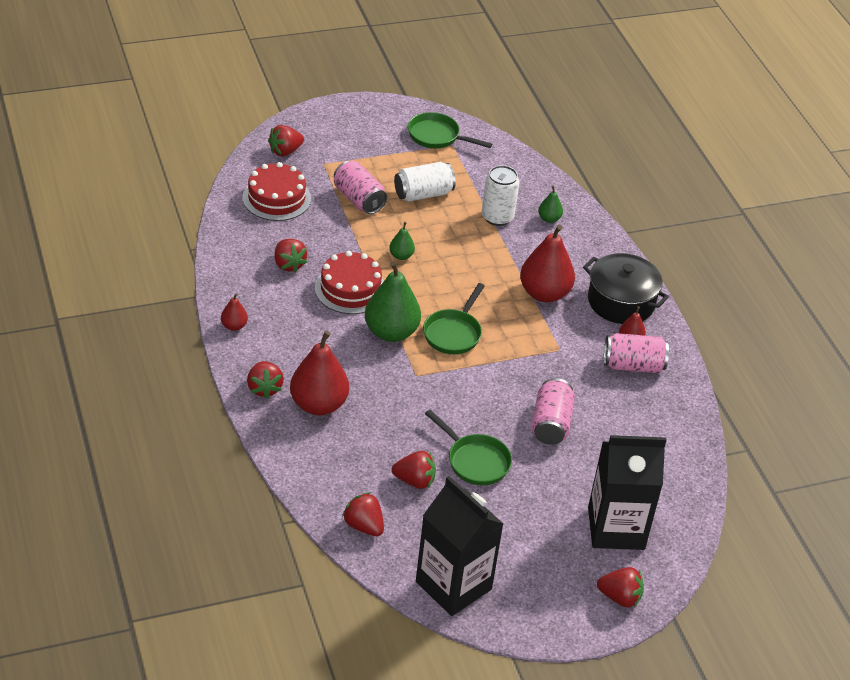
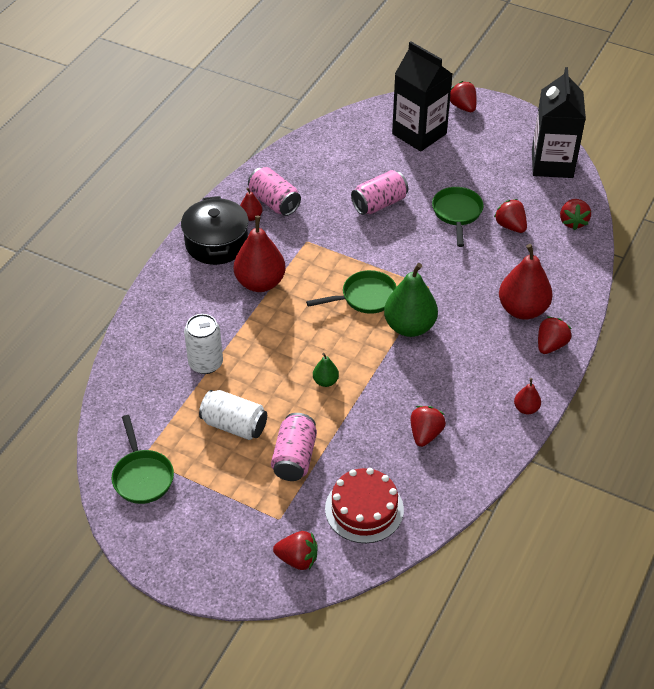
camera: 130 degrees left, 5 degrees up
red cake [315,251,384,314] -> none
green pear [538,186,563,223] -> none

